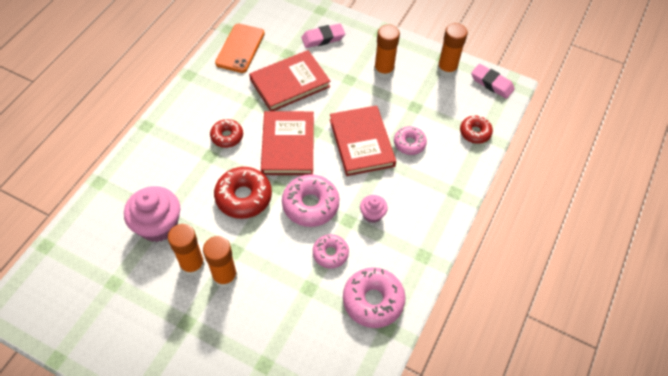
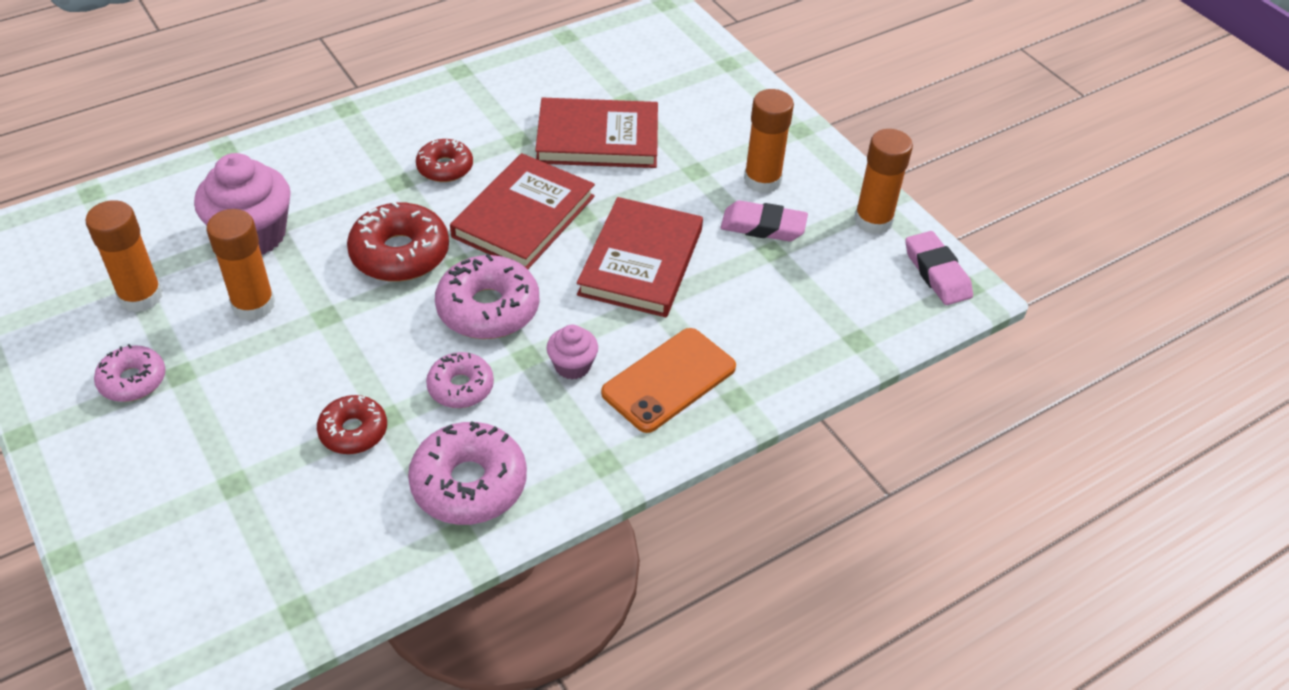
camera: 30 degrees right, 10 degrees down
orange glue stick [203,236,238,288] -> orange glue stick moved to [86,200,163,312]
orange phone [215,24,265,73] -> orange phone moved to [601,328,736,433]
pink eraser [301,24,345,48] -> pink eraser moved to [720,201,808,241]
pink donut [394,126,427,155] -> pink donut moved to [94,344,165,402]
red donut [460,116,493,144] -> red donut moved to [317,395,387,454]

